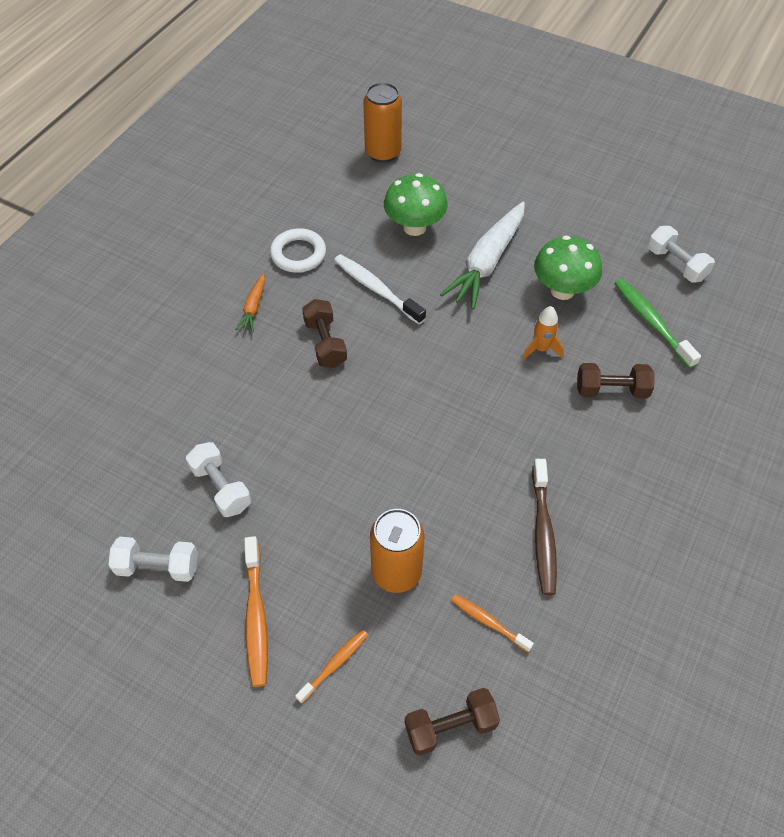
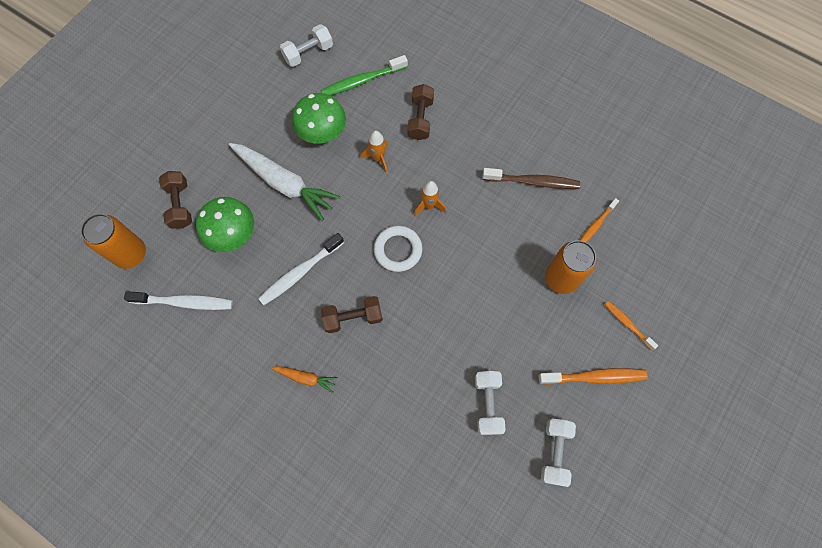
camera: 85 degrees left, 15 degrees up
white dumbbell [186,442,251,517] -> white dumbbell turned 60 degrees counterclockwise [475,371,506,435]
white ring [270,228,326,273] -> white ring moved to [374,226,422,272]
brown dumbbell [405,688,500,756] -> brown dumbbell moved to [159,171,192,229]
none -> white toothbrush [124,291,233,310]
none -> orange rocket [414,181,446,216]

